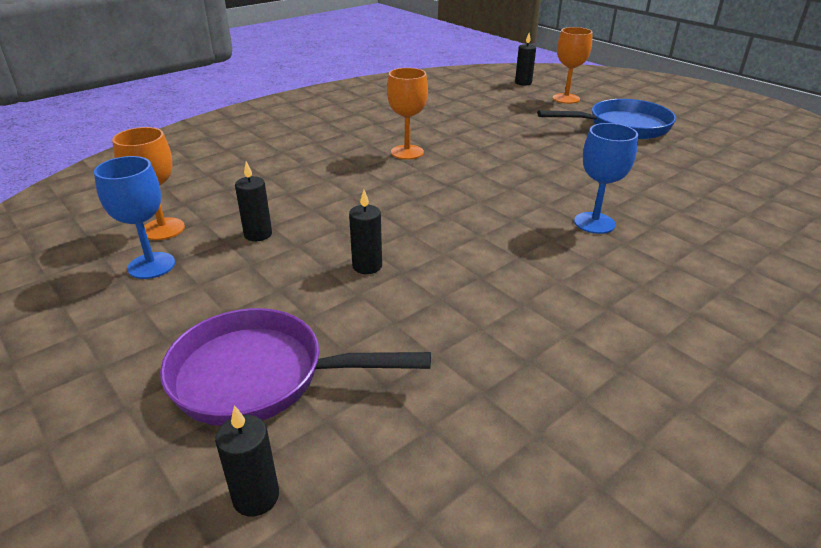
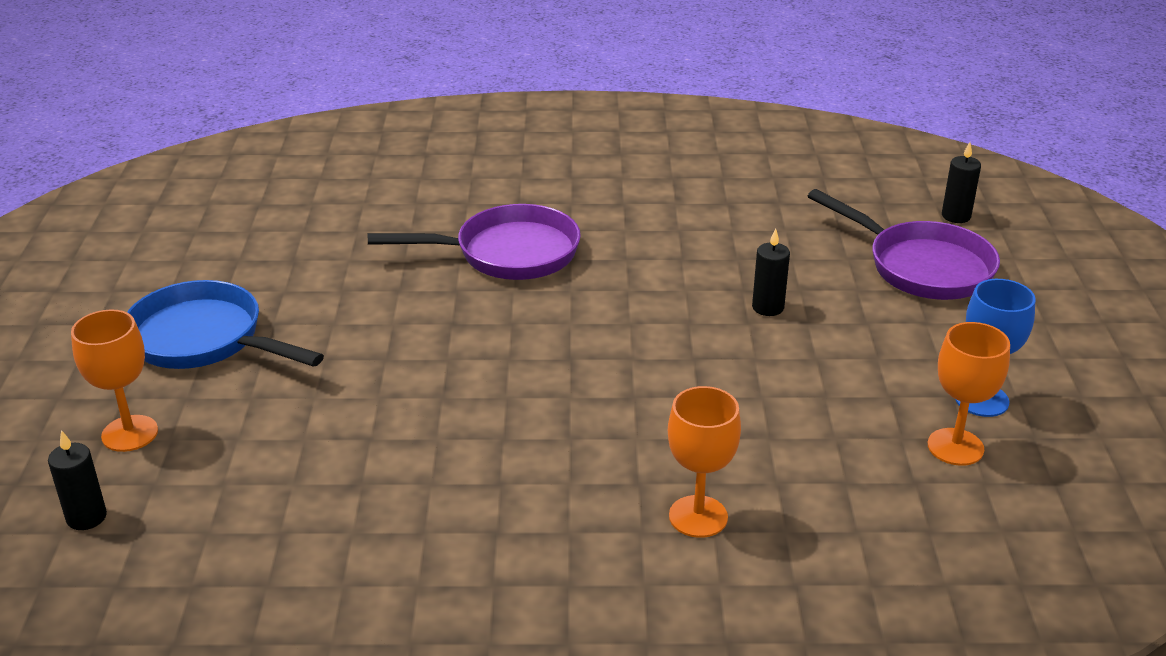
camera: 140 degrees left, 0 degrees up
black candle [235,162,272,241] -> none
orange goblet [387,68,428,160] -> orange goblet moved to [668,386,741,538]
blue goblet [574,123,638,234] -> purple pan [368,204,581,280]

